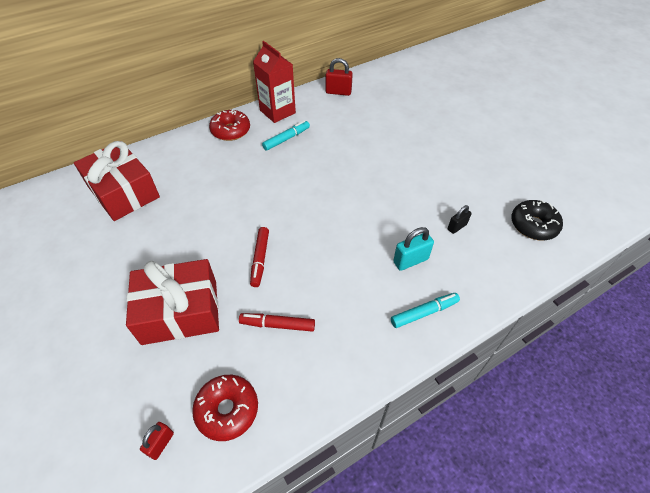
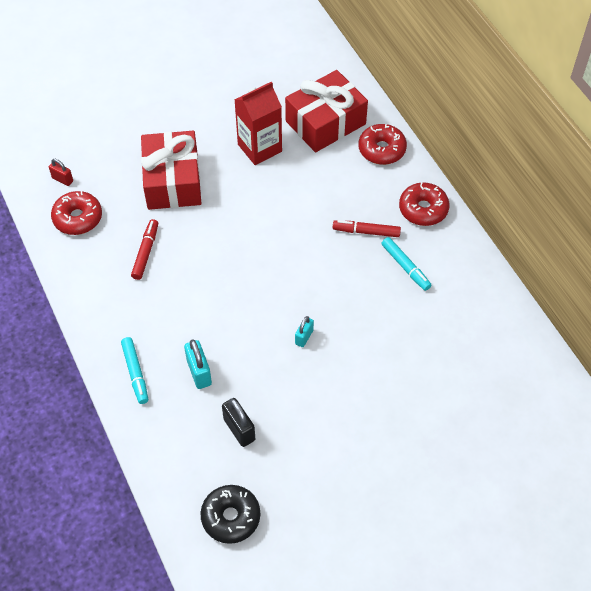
camera: 95 degrees right, 5 degrees up
red marker [250,227,269,287] -> red marker moved to [333,220,401,237]
red carton [253,41,296,123] -> red carton moved to [234,82,282,165]
red padlock [326,58,353,96] -> none
black padlock [448,205,471,234] -> black padlock [222,398,255,447], size x1.55
none -> turquoise padlock [295,316,314,347]
none -> red donut [359,124,407,165]

